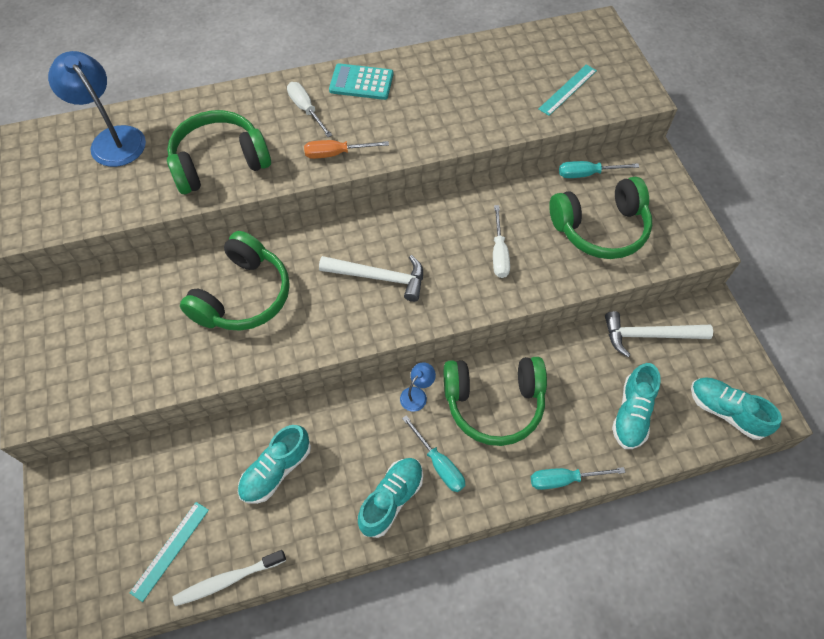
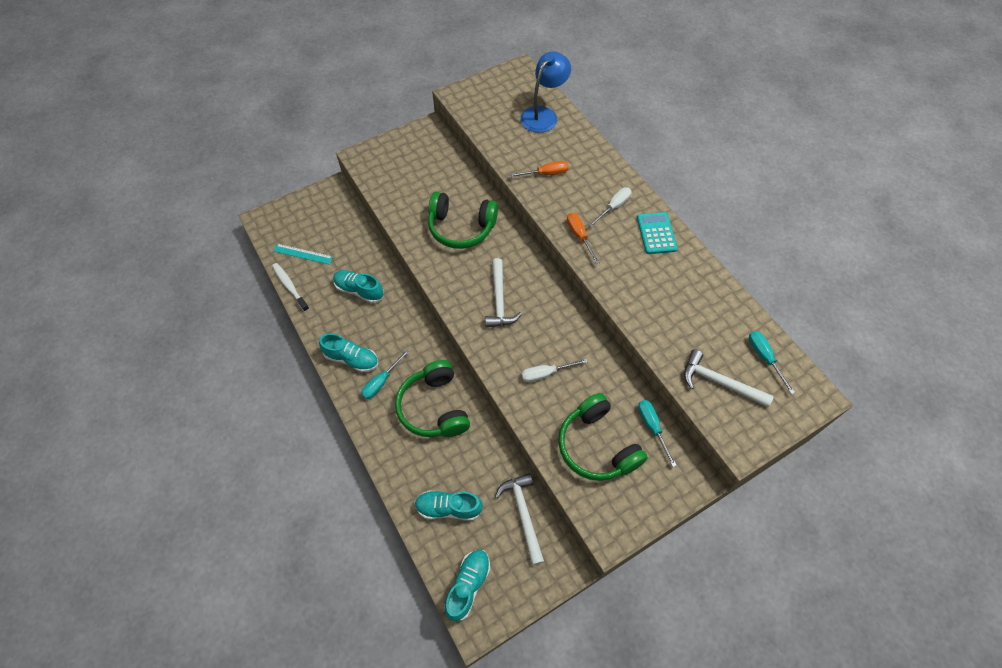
camera: 75 degrees right, 0 degrees up
green headphones [167,110,271,194] -> orange screwdriver [509,161,569,177]
blue lamp [400,362,436,412] -> none
turquoise screwdriver [531,467,626,490] -> turquoise screwdriver moved to [749,331,795,394]
turquoise ruler [538,65,597,116] -> white hammer [684,349,774,407]

